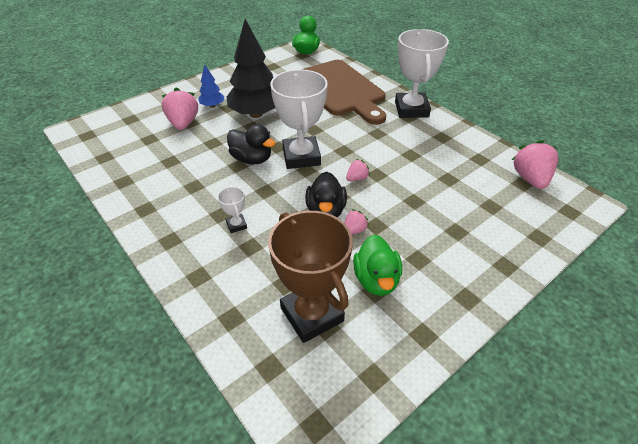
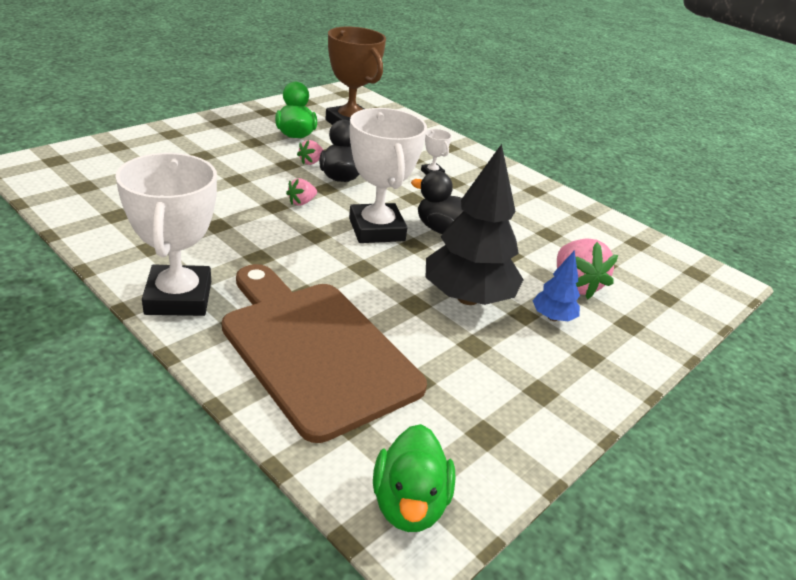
camera: 170 degrees right, 10 degrees down
pink strawberry [512,140,558,189] -> none

